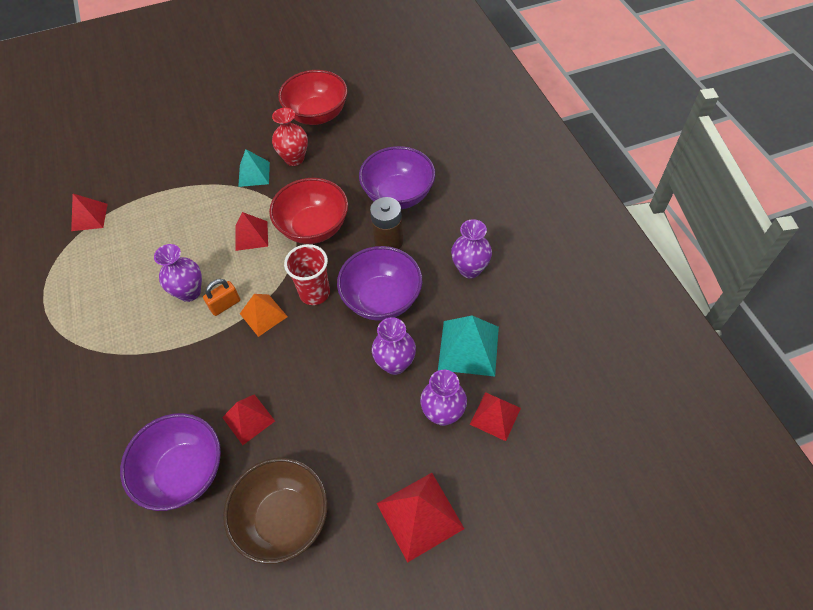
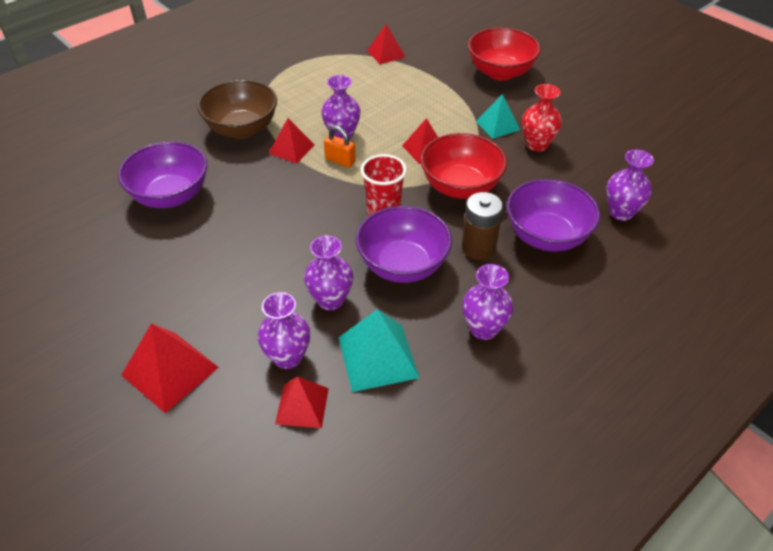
camera: 65 degrees right, 10 degrees down
red pyramid [222,394,275,445] -> red pyramid moved to [268,118,315,164]
brown bowl [223,458,328,564] -> brown bowl moved to [197,80,277,139]
orange pyramid [240,294,288,337] -> none
red bowl [278,70,348,125] -> red bowl moved to [468,27,541,81]
none -> purple vase [606,150,654,221]

